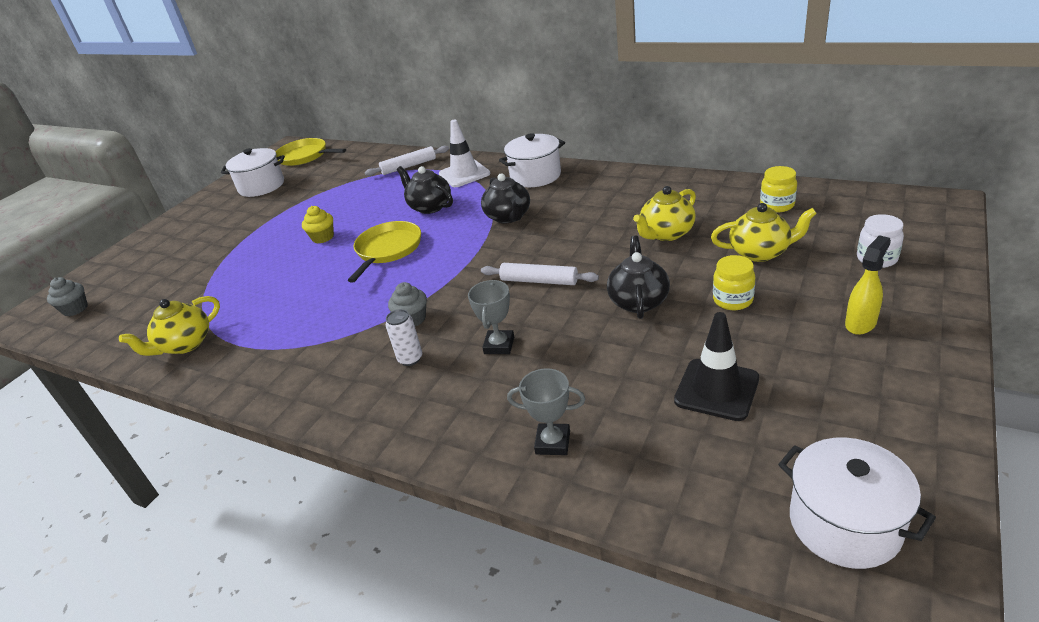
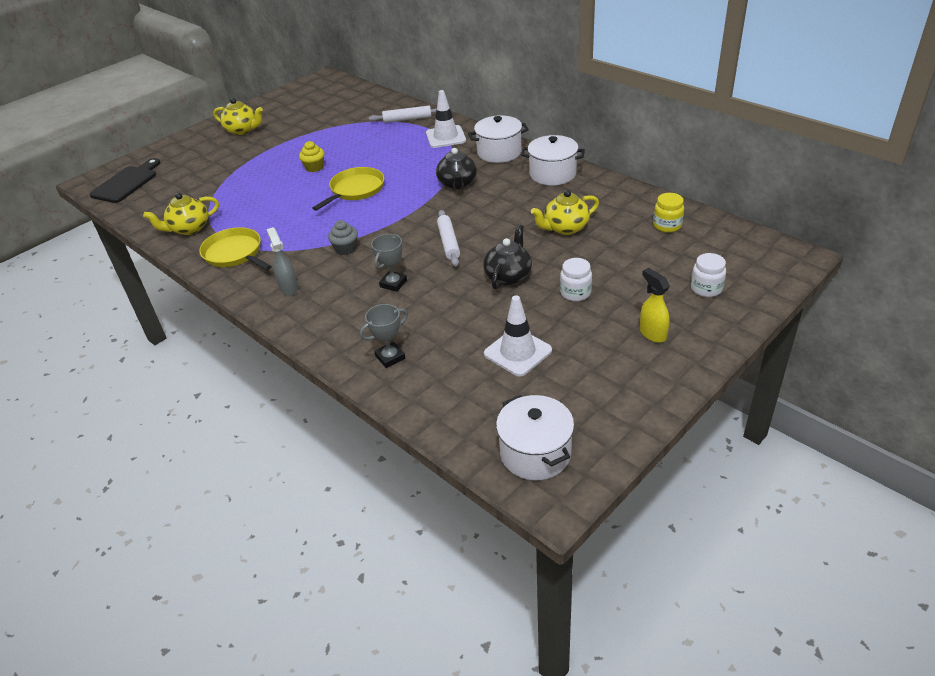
camera: 15 degrees right, 5 degrees up
grey cupcake [47,277,88,316] -> black cutting board [90,158,160,203]
white pot [221,148,285,197] -> white pot moved to [521,135,585,186]
yellow pan [276,138,346,166] -> yellow pan moved to [199,227,272,270]
white can [386,309,422,366] -> none
black teapot [397,166,453,214] -> none
white rolling pin [481,263,599,285] -> white rolling pin turned 45 degrees clockwise [437,210,460,267]
grey trophy [507,368,585,455] -> grey trophy turned 60 degrees counterclockwise [360,304,408,368]
black traffic cone [674,312,759,421] -> white traffic cone [484,295,552,376]
yellow teapot [711,203,817,262] -> yellow teapot moved to [213,98,263,135]
yellow jar [713,255,755,310] -> white jar [560,258,592,301]
yellow spray bottle [845,235,891,335] -> yellow spray bottle turned 90 degrees counterclockwise [640,268,670,343]
none -> grey spray bottle [267,227,298,295]

